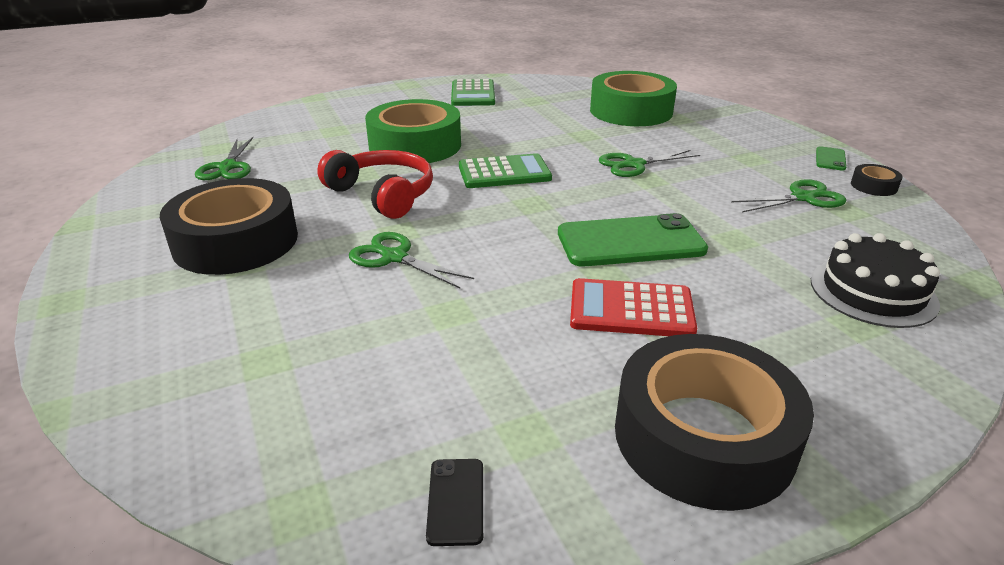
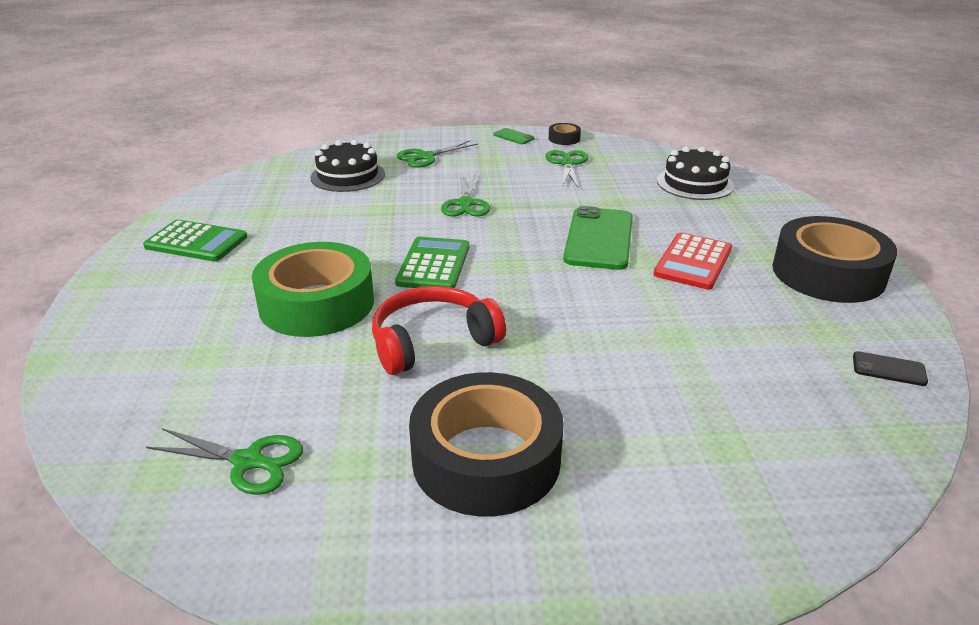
camera: 70 degrees left, 0 degrees up
green scissors [349,232,474,288] -> green scissors moved to [396,141,478,168]
green tape [590,71,677,126] -> black cake [310,140,385,192]

